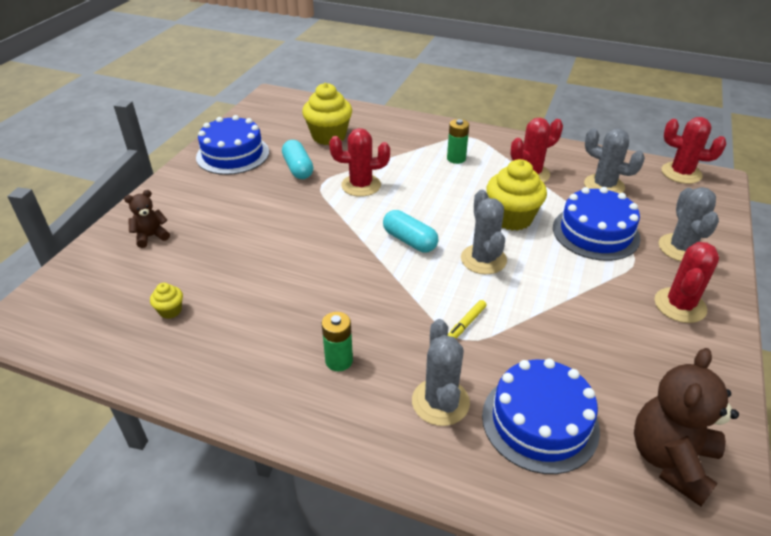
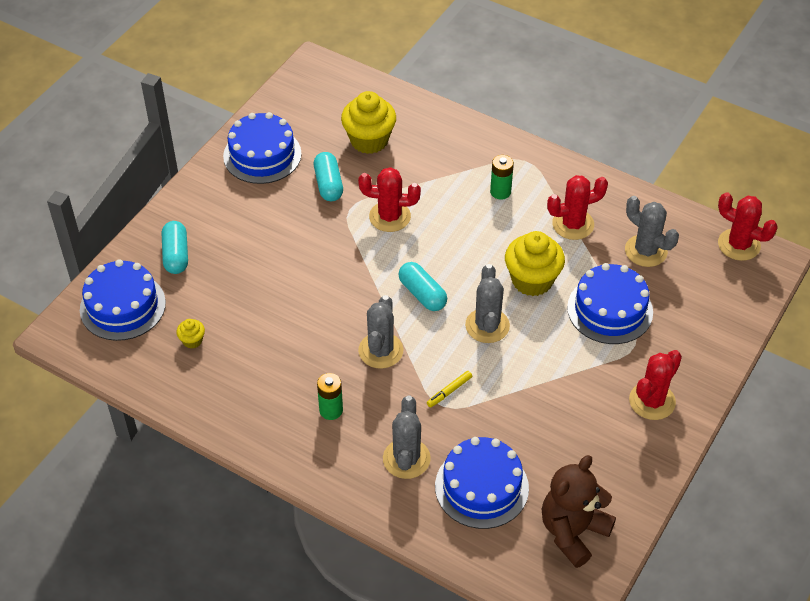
camera: 10 degrees right, 10 degrees up
brown teddy bear [124,190,170,248] -> turquoise capsule [162,221,188,274]
grey cactus [659,187,719,261] -> grey cactus moved to [358,295,404,369]
none -> blue cake [80,259,166,341]

